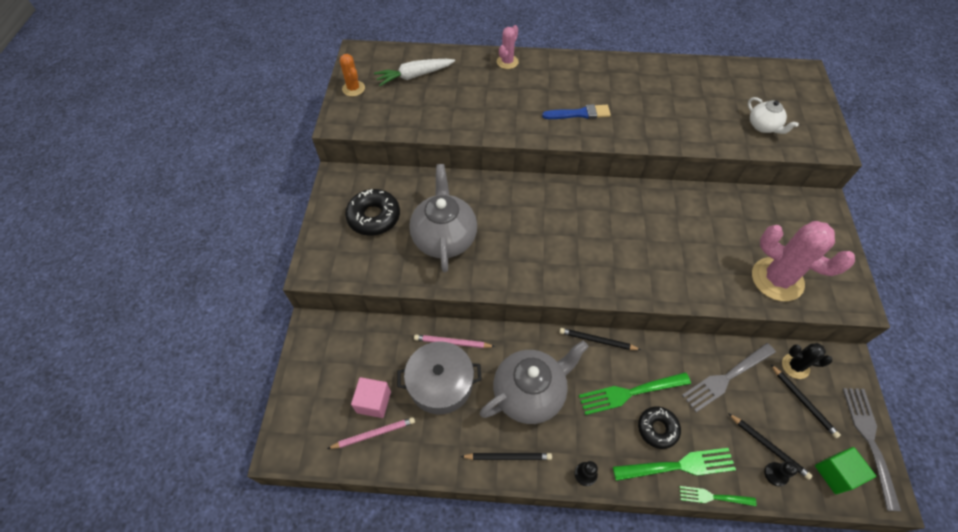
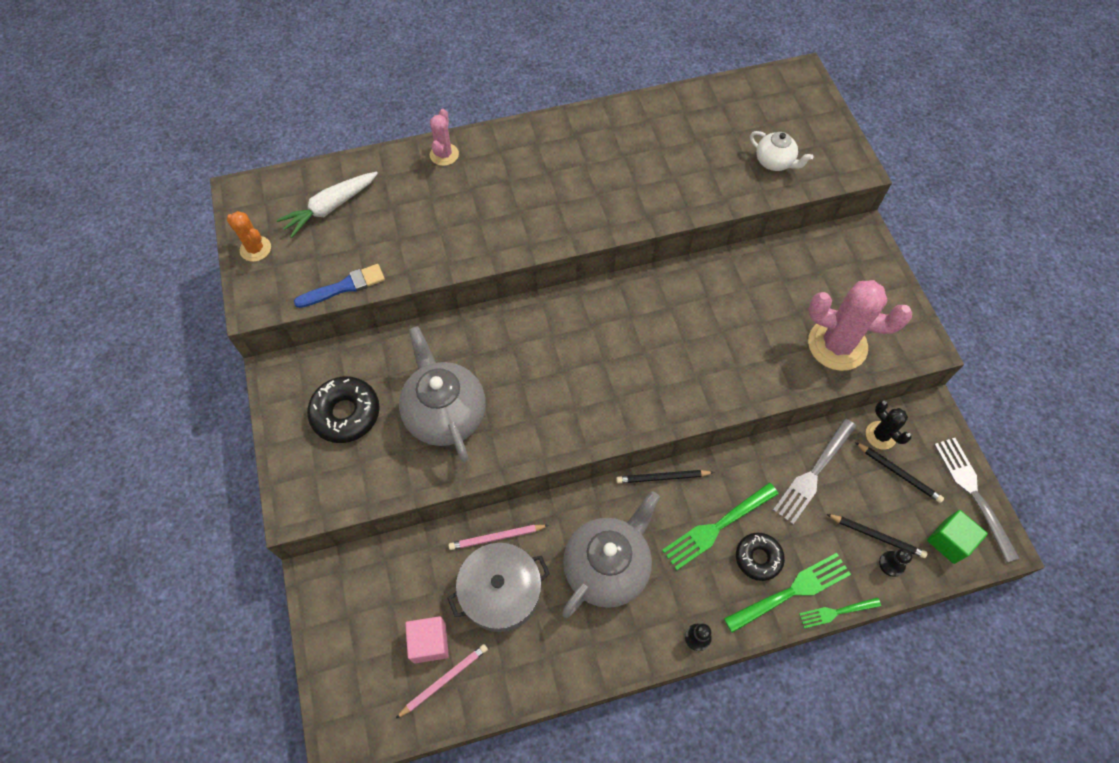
camera: 20 degrees left, 5 degrees up
black pencil [460,453,552,460] -> none
blue brush [542,104,611,119] -> blue brush moved to [294,264,385,308]
black cactus [782,343,832,379] -> black cactus turned 60 degrees clockwise [866,400,912,450]

